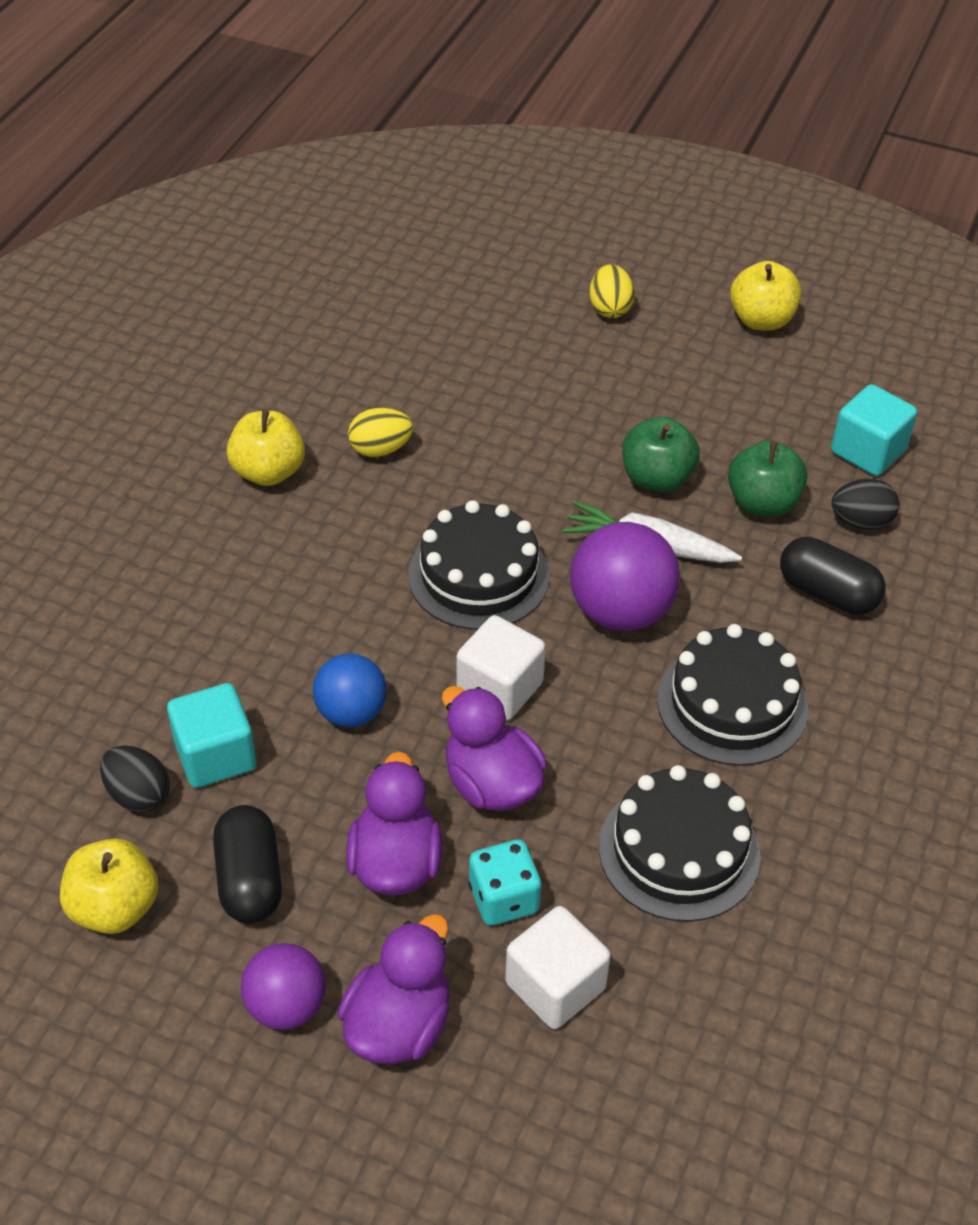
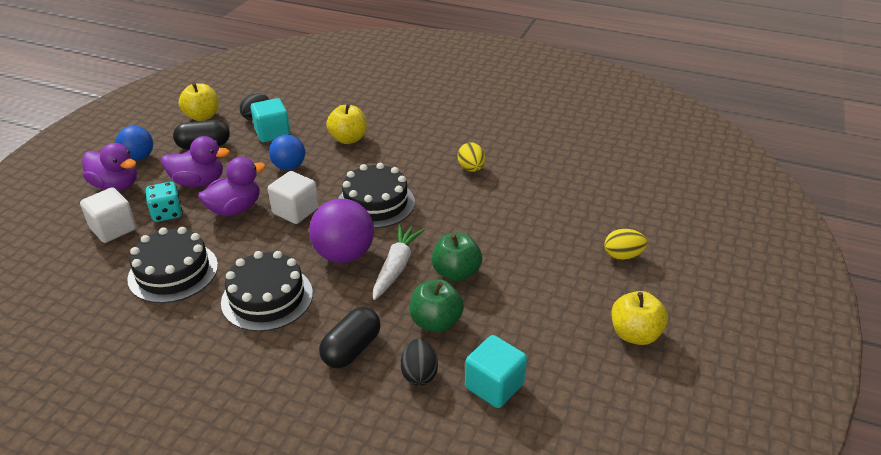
camera: 90 degrees right, 10 degrees down
yellow apple [226,410,305,486] -> yellow apple moved to [326,104,367,144]
purple ball [241,943,326,1030] -> blue ball [116,126,153,161]

